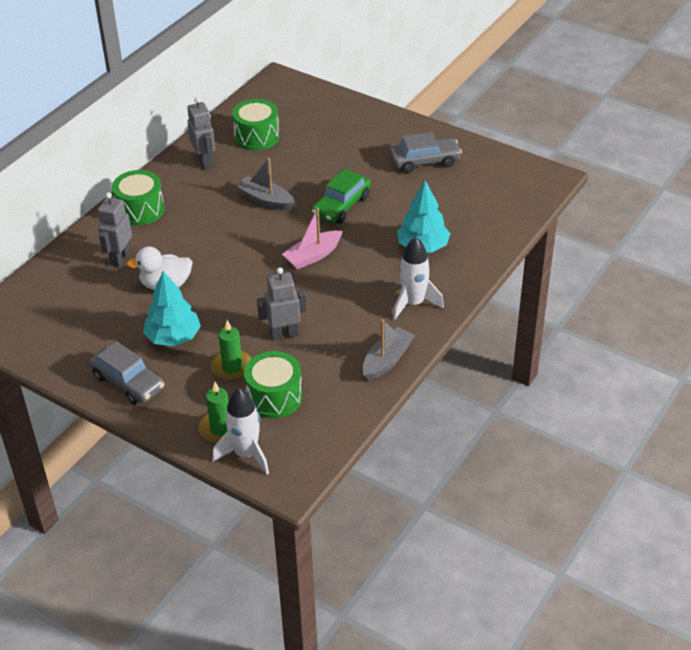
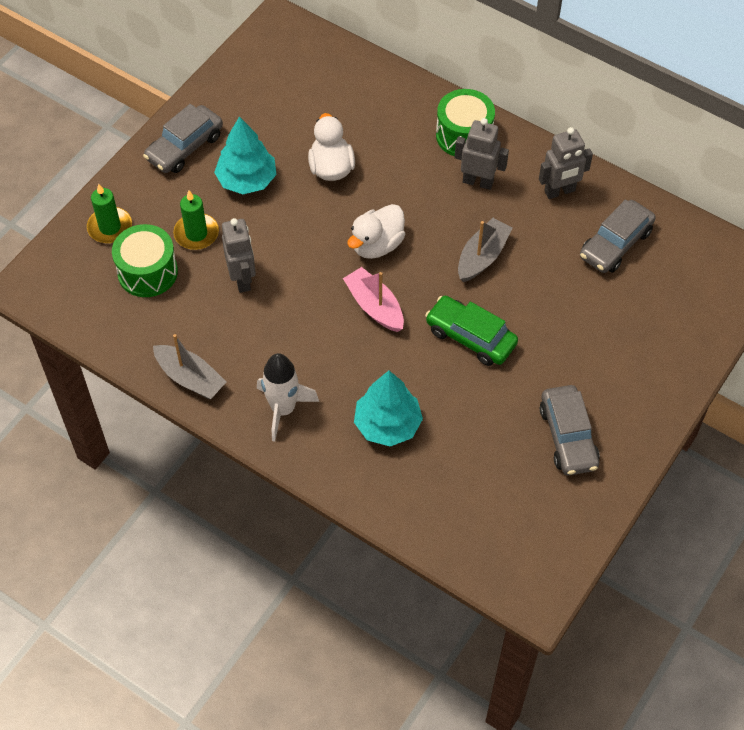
camera: 90 degrees right, 15 degrees up
grey robot [98,192,132,267] -> grey robot moved to [455,118,509,190]
white rocket [212,388,269,474] -> none
green drum [232,99,280,150] -> grey car [580,200,656,273]
none -> white duck [347,204,405,259]

